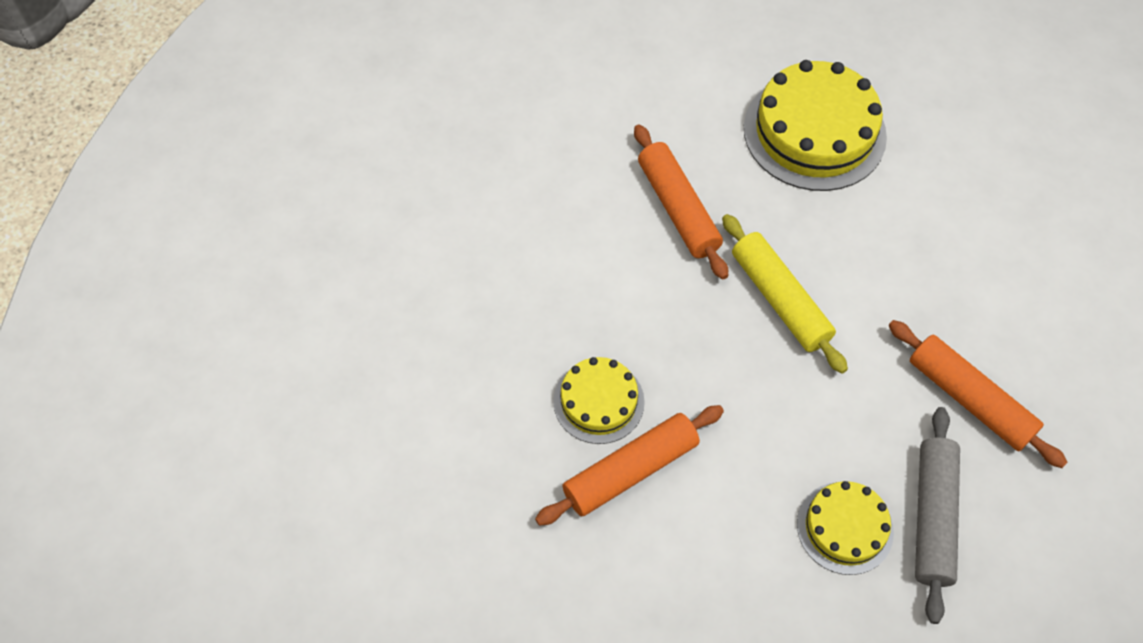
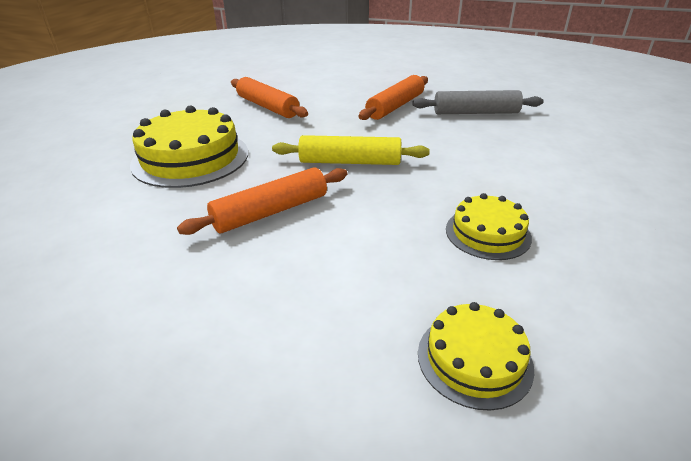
camera: 100 degrees left, 25 degrees down
orange rolling pin [535,405,724,526] -> orange rolling pin moved to [231,77,308,118]
yellow rolling pin [722,214,848,373] -> yellow rolling pin turned 45 degrees clockwise [272,135,430,165]
yellow cake [797,481,894,575] -> yellow cake moved to [418,302,534,411]

